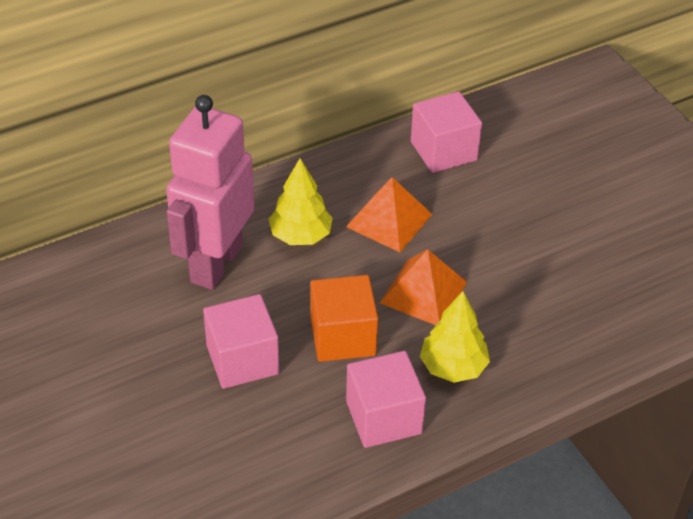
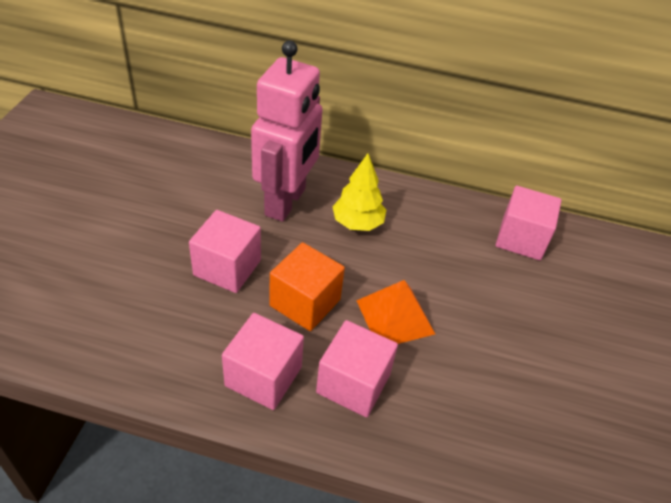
camera: 40 degrees right, 0 degrees up
pink robot [166,95,254,290] -> pink robot turned 135 degrees clockwise [251,41,323,222]
orange pyramid [346,177,432,252] -> none
yellow tree [420,291,490,383] -> pink cube [316,320,398,417]

